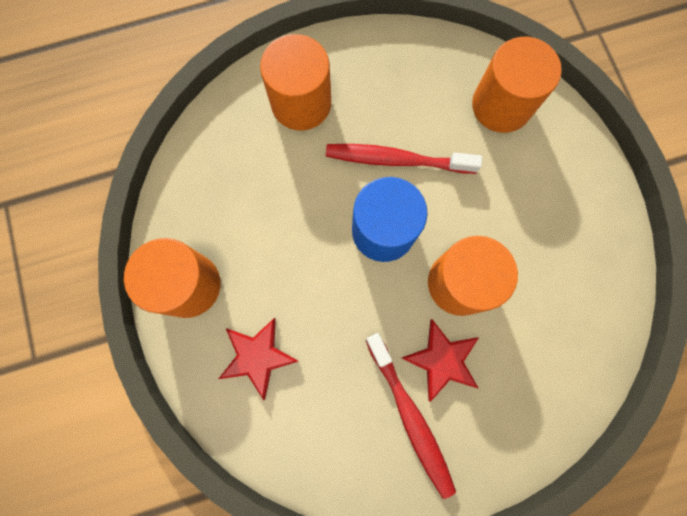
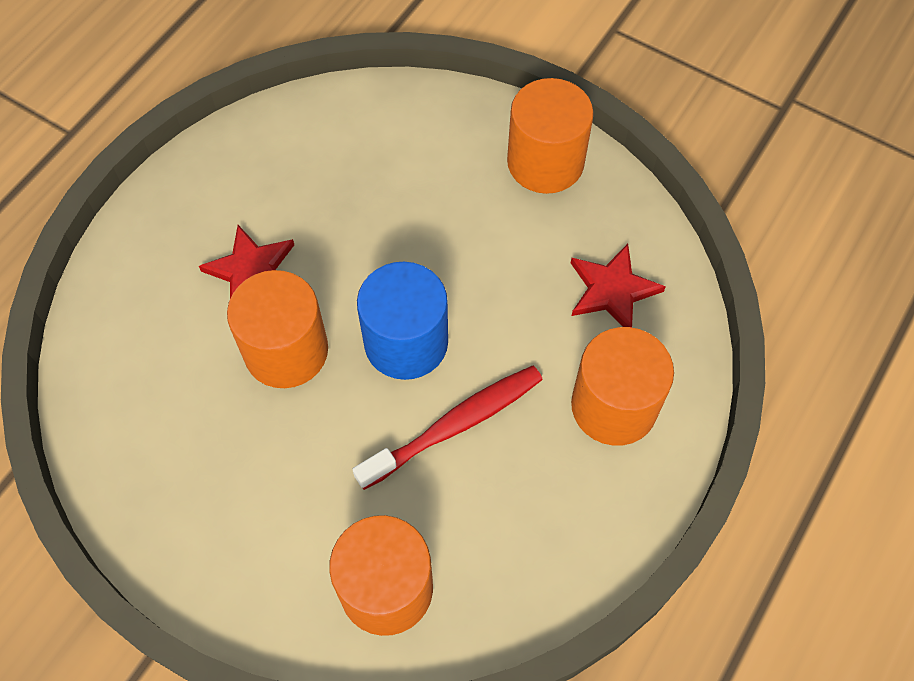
camera: 140 degrees right, 15 degrees down
red star [219,318,298,400] -> red star moved to [571,244,666,328]
red toothbrush [366,333,456,499] -> none

